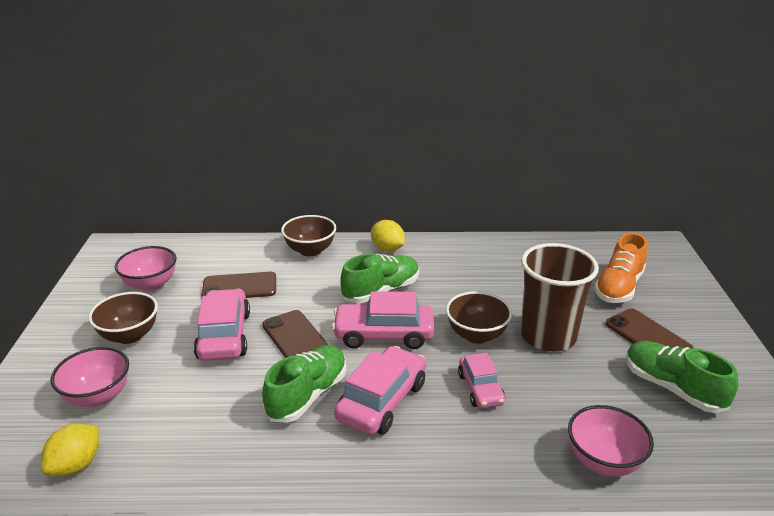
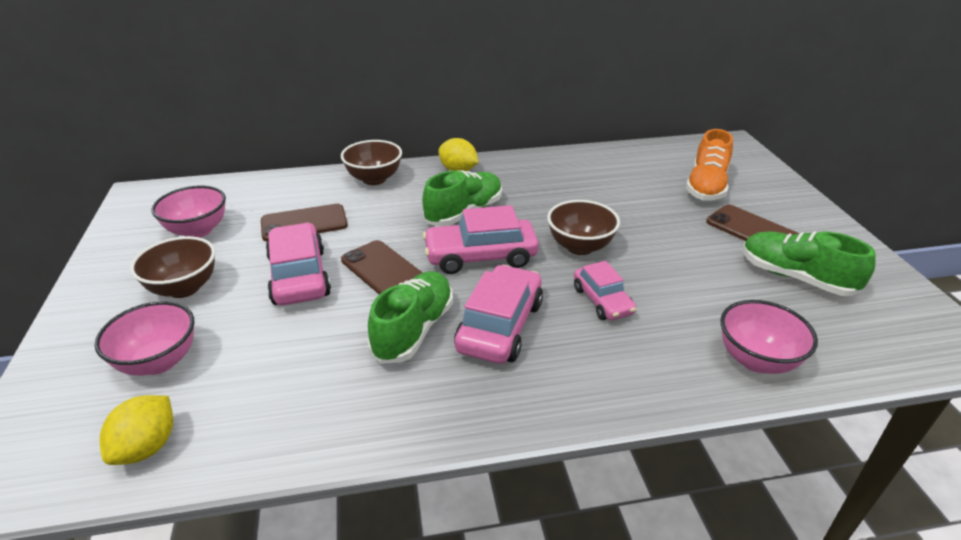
camera: 10 degrees left, 5 degrees up
brown cup [521,243,599,352] -> none

